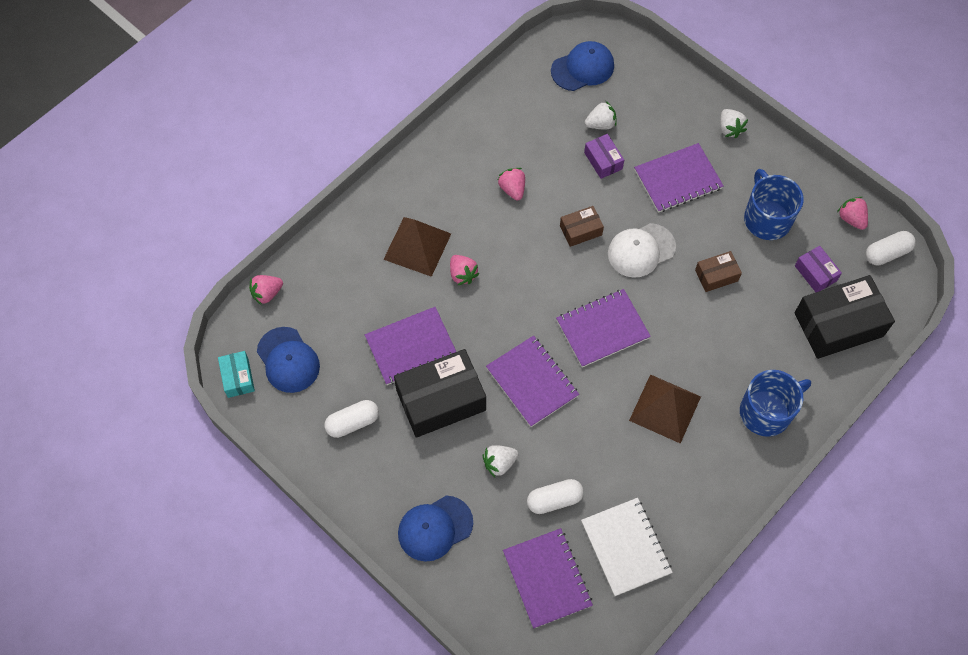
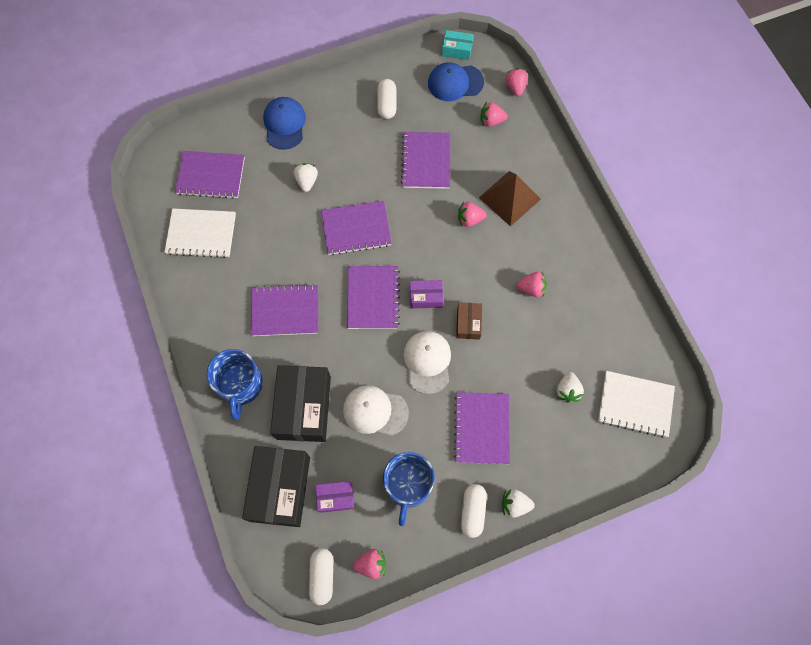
camera: 115 degrees right, 5 degrees up
black box [394,349,486,438] -> black box moved to [270,365,331,442]
white capsule [527,479,584,514] -> white capsule moved to [461,484,487,538]
blue cap [551,41,614,91] -> white notebook [598,371,675,438]
purple box [584,134,624,179] -> purple box moved to [410,280,443,309]
brown pyramid [629,374,701,444] -> purple notebook [251,284,318,336]
brown box [695,251,742,292] -> white cap [343,385,409,436]
blue mug [744,169,804,240] -> blue mug turned 90 degrees clockwise [383,452,435,526]
none -> pink strawberry [480,102,508,127]

